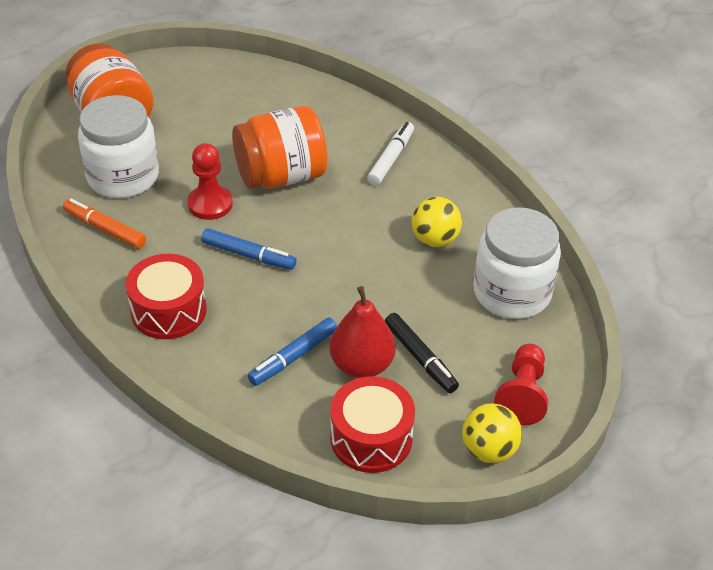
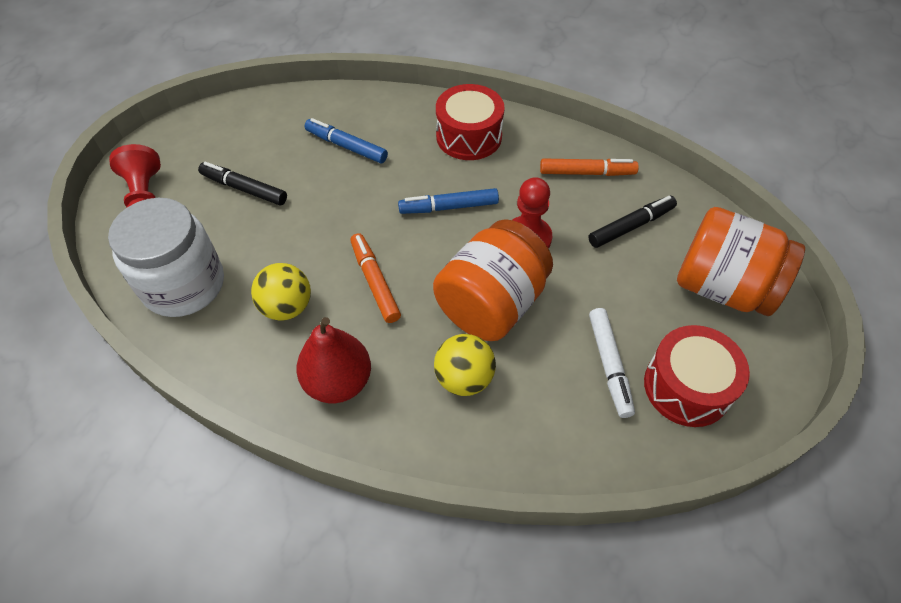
camera: 150 degrees right, 10 degrees up
white jar [78,95,159,198] -> black marker [588,196,677,248]
blue marker [248,317,337,386] -> blue marker turned 75 degrees counterclockwise [305,118,388,163]
red pear [330,286,396,378] -> red pear moved to [296,317,371,403]
red drum [330,376,415,473] -> red drum moved to [644,325,750,427]
white marker [367,122,414,185] -> white marker moved to [589,308,635,418]
yellow ball [462,403,522,463] -> yellow ball moved to [434,334,496,396]
none -> orange marker [350,233,401,323]

